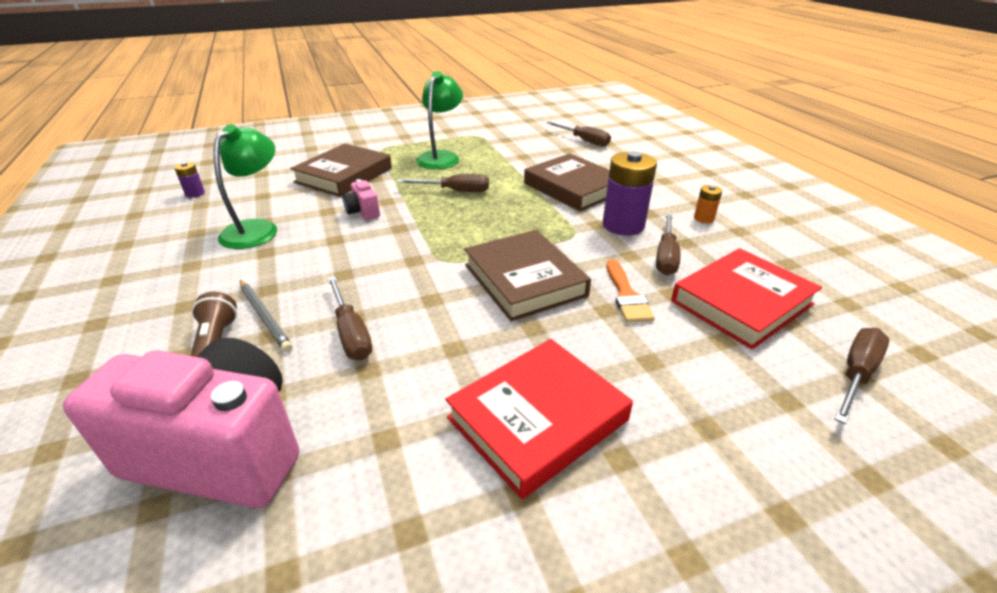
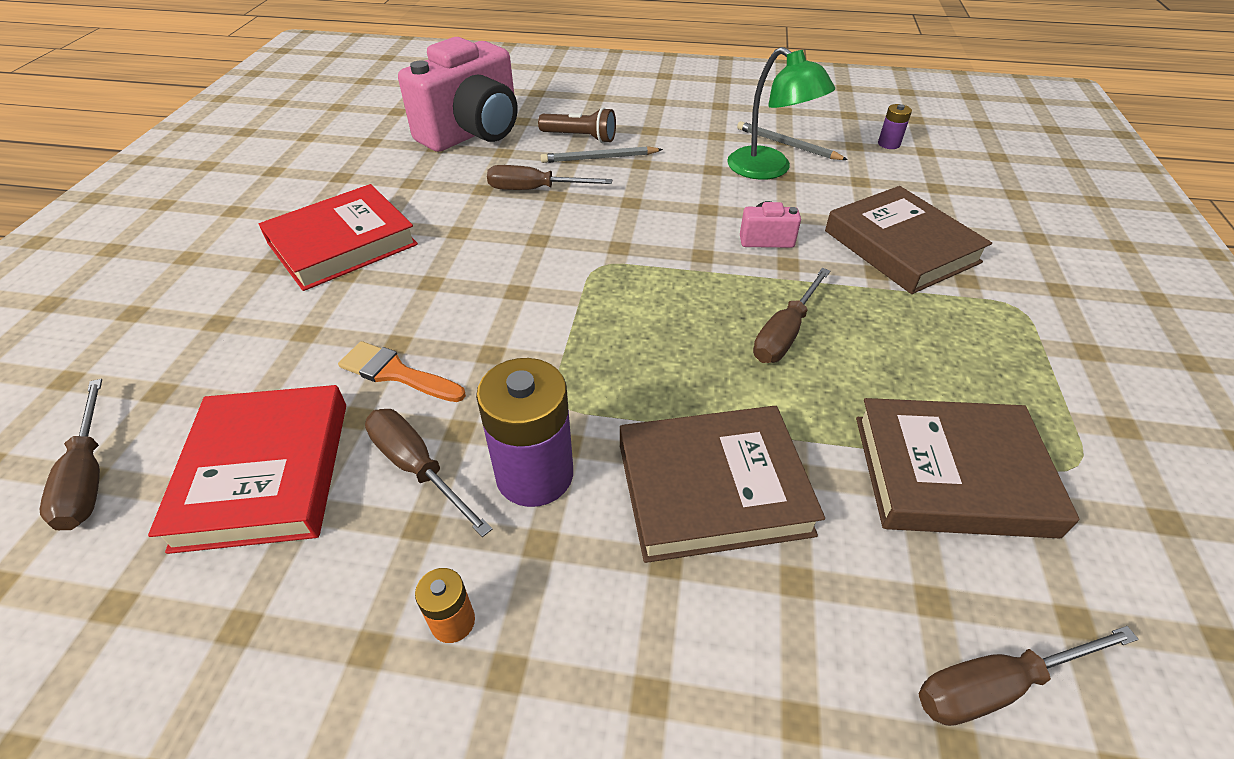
camera: 120 degrees right, 10 degrees up
green lamp [416,71,463,169] -> none
red book [445,339,633,499] -> red book turned 60 degrees clockwise [259,184,418,291]
brown book [464,230,591,321] -> brown book moved to [856,398,1079,539]
none -> grey pencil [737,121,848,160]

